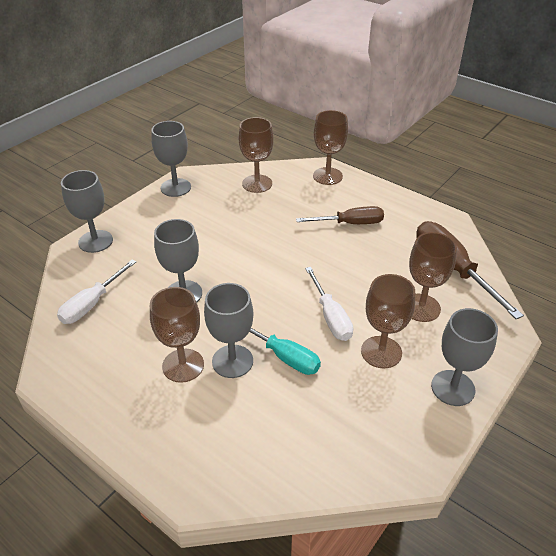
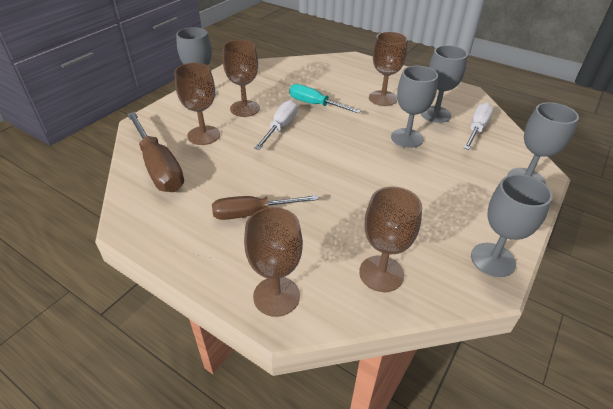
camera: 175 degrees right, 0 degrees up
grey goblet [204,283,253,378] -> grey goblet moved to [421,45,468,123]
white screwdriver [305,267,353,341] -> white screwdriver turned 45 degrees clockwise [254,100,297,150]

